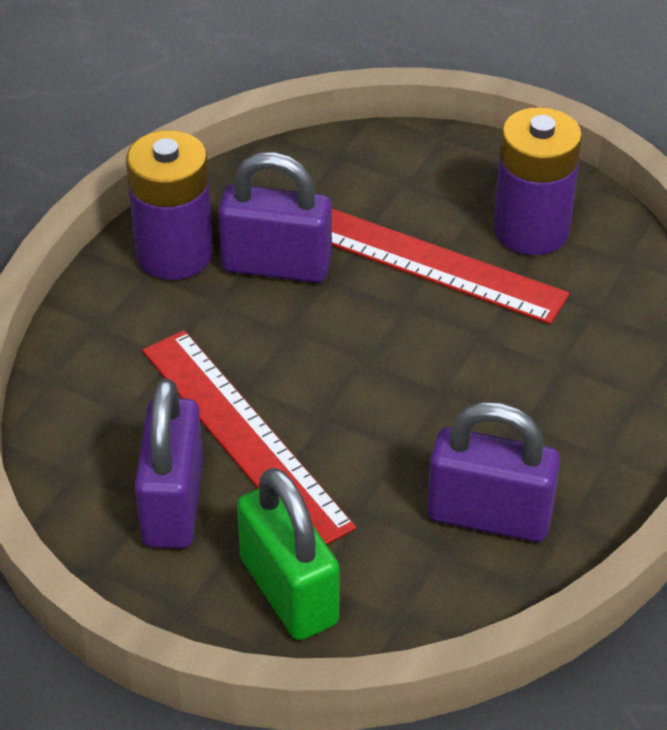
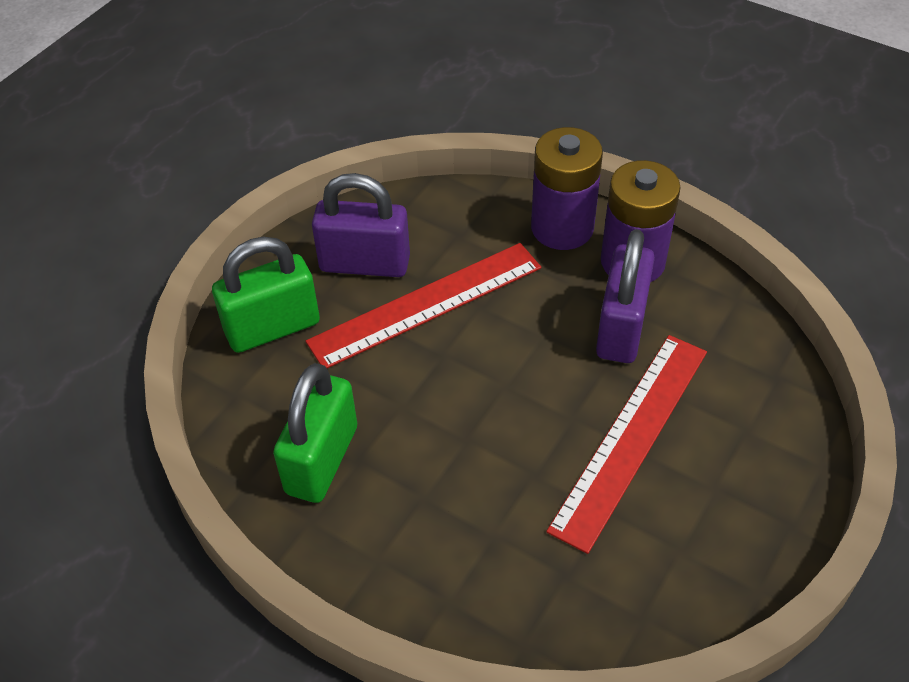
camera: 95 degrees right, 5 degrees up
purple padlock [427,402,560,542] -> green padlock [273,363,357,503]
purple battery [494,107,582,255] -> purple battery moved to [531,127,603,250]

